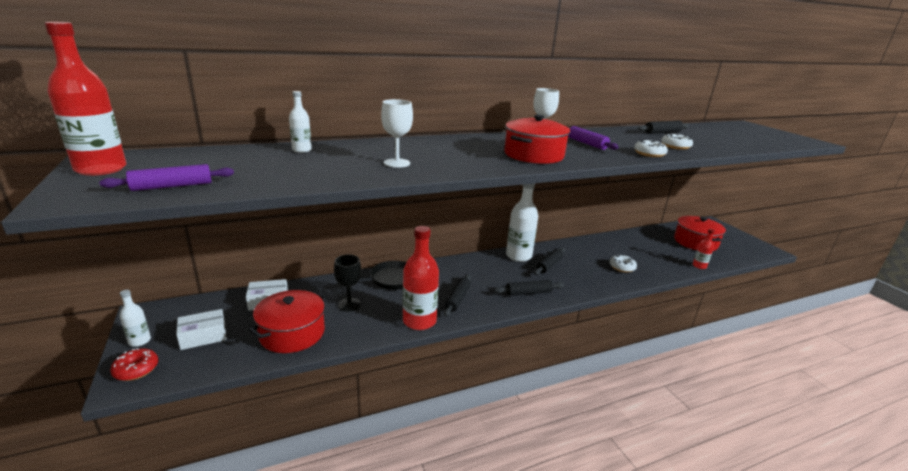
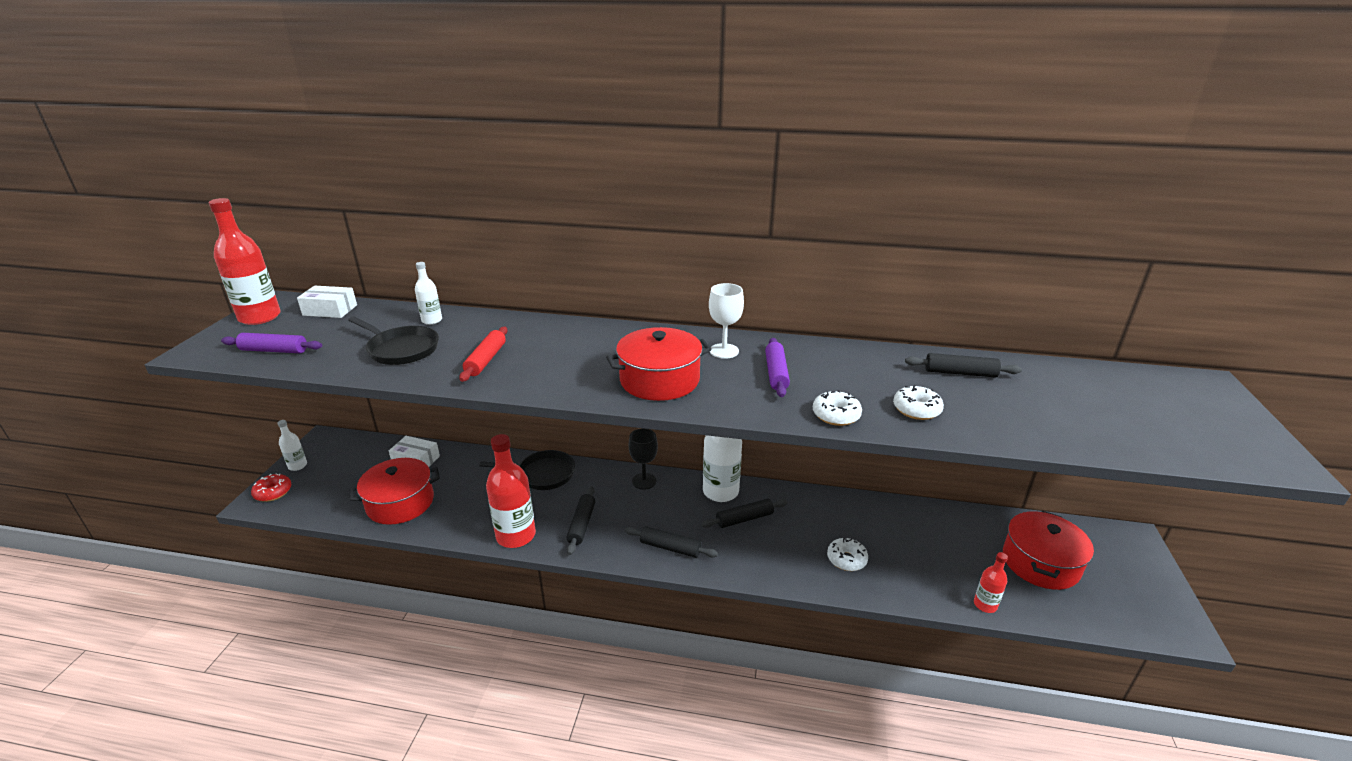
camera: 35 degrees right, 5 degrees up
white box [176,309,226,350] -> white box moved to [297,286,357,318]
black goblet [334,254,361,312] -> black goblet moved to [629,428,658,490]
white goblet [381,99,413,168] -> red rolling pin [459,327,508,382]
black rolling pin [444,274,471,317] -> black rolling pin turned 45 degrees counterclockwise [566,487,595,555]
none -> black pan [348,317,439,365]

